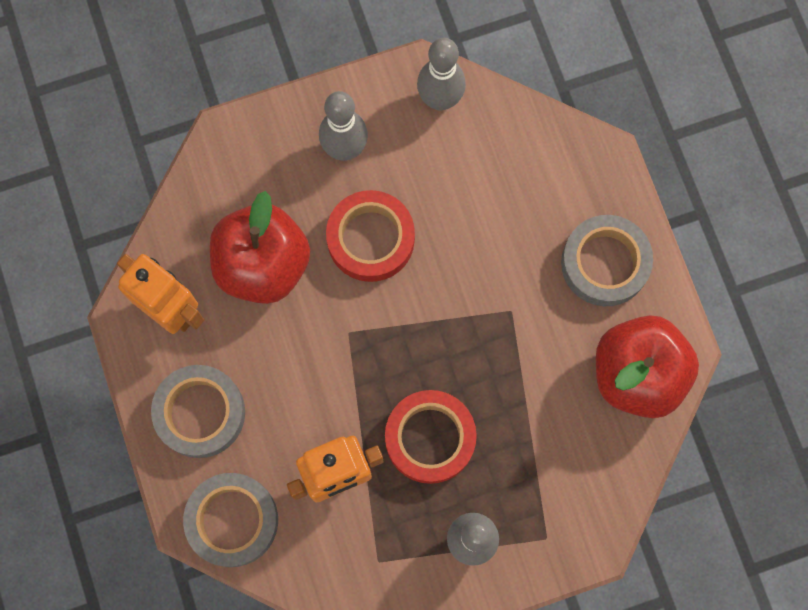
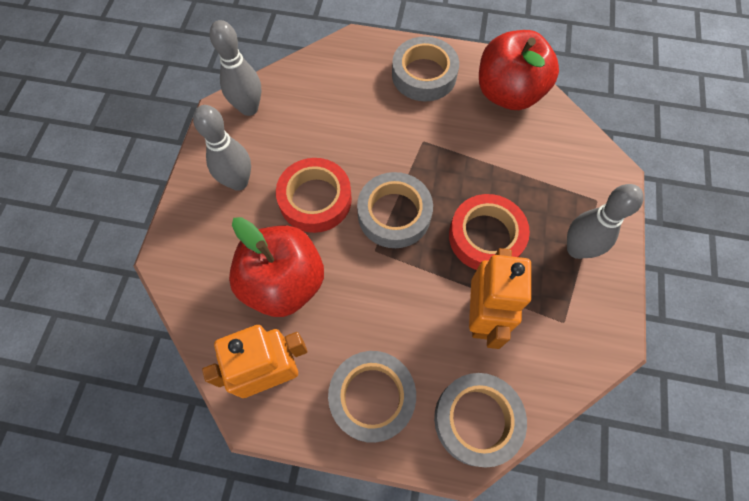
camera: 60 degrees left, 10 degrees down
none -> grey tape [357,172,433,248]

